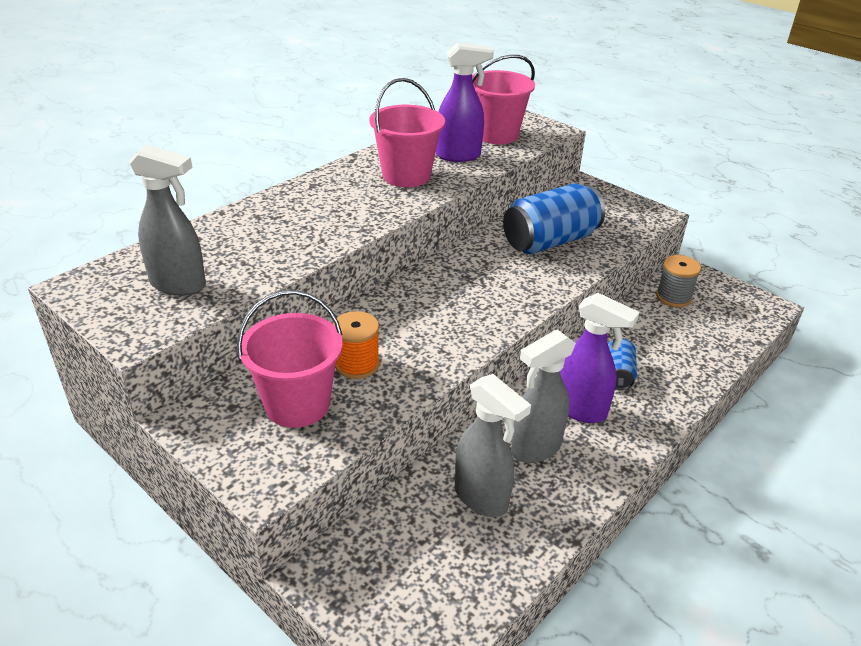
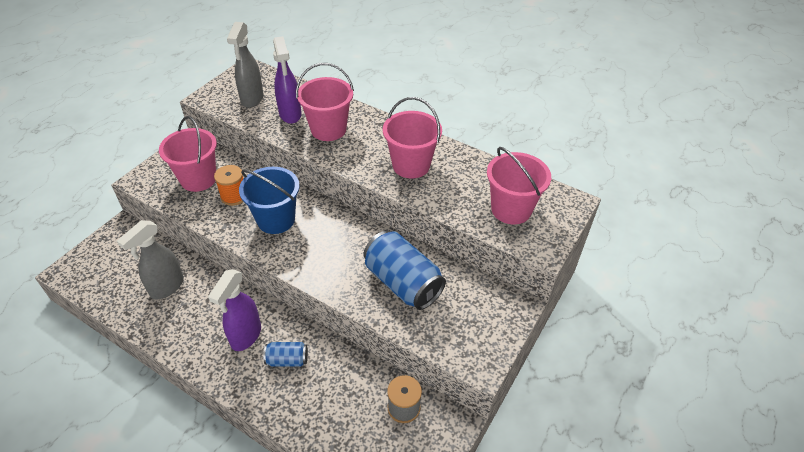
camera: 80 degrees right, 10 degrees up
purple spray bottle [436,42,494,162] -> purple spray bottle moved to [273,36,302,124]
grey spray bottle [511,329,576,463] -> none
none -> blue bucket [239,167,300,234]
none -> pink bucket [296,63,354,141]

